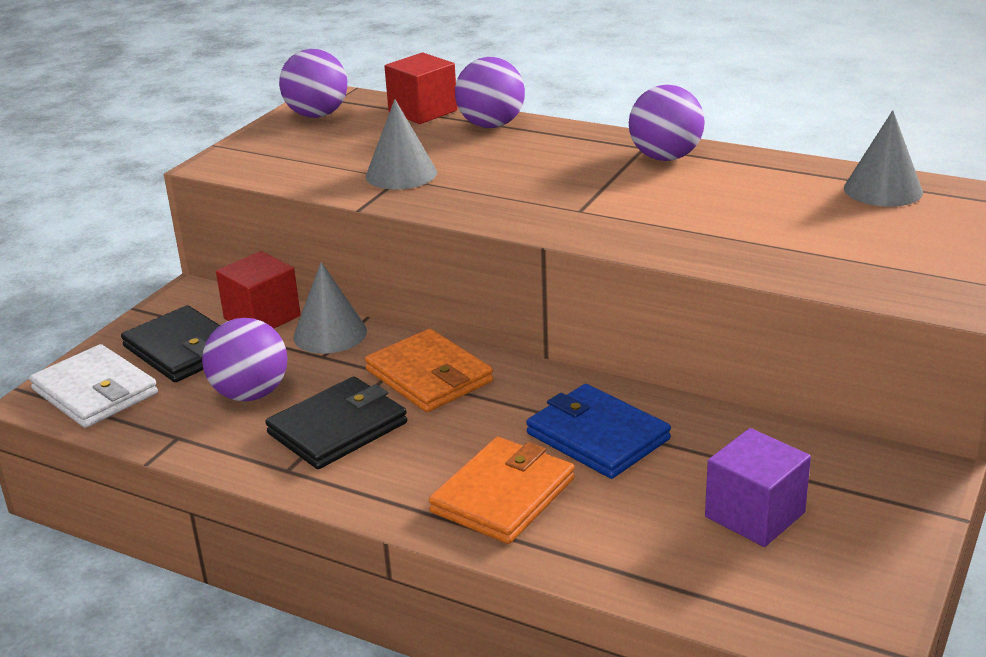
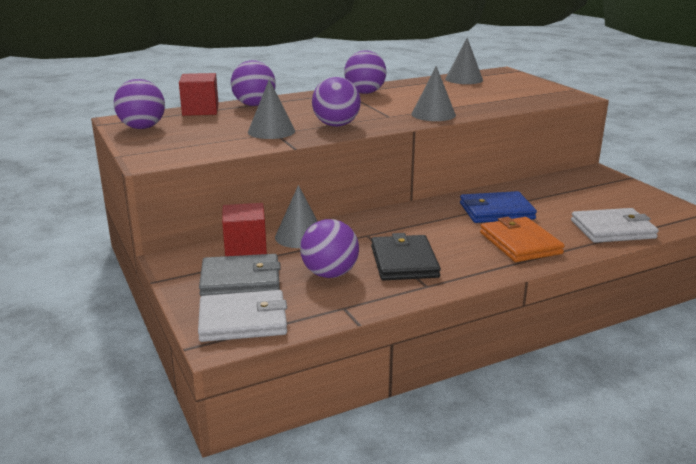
camera: 55 degrees left, 5 degrees down
black wallet [121,305,220,382] -> grey wallet [199,254,281,296]
orange wallet [365,329,493,412] -> none
purple cube [705,428,811,547] -> none
none -> purple ball [312,77,361,127]
none -> grey cone [411,66,456,121]
none -> white wallet [571,208,659,243]

